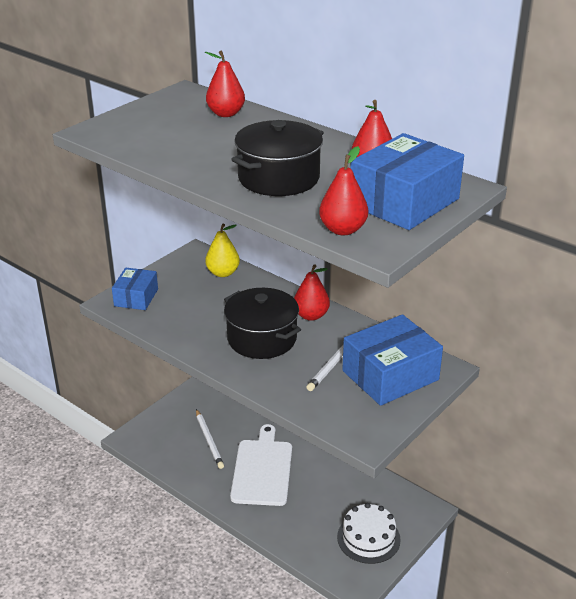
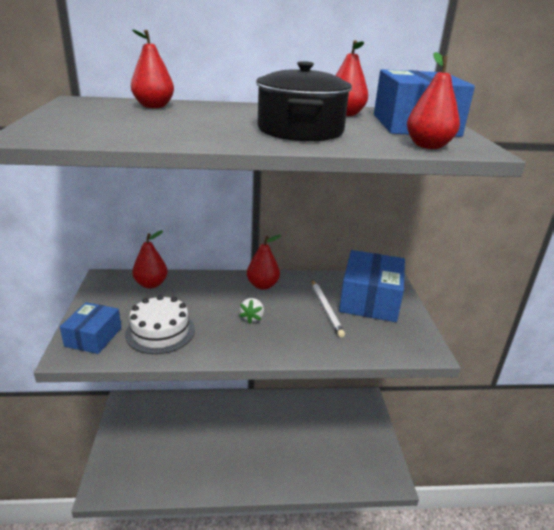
camera: 45 degrees left, 5 degrees down
blue box [112,268,158,310] -> blue box turned 45 degrees clockwise [60,302,121,354]
white pencil [196,409,224,469] -> none
yellow pear [205,223,240,277] -> red pear [132,230,168,288]
black pot [224,288,301,359] -> white strawberry [239,298,264,324]
white cutting board [230,424,292,506] -> none
white cake [337,503,401,564] -> white cake moved to [125,295,195,354]

